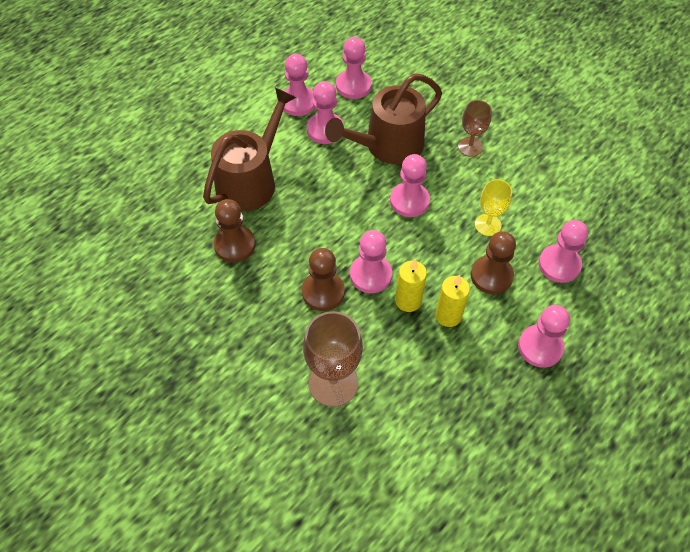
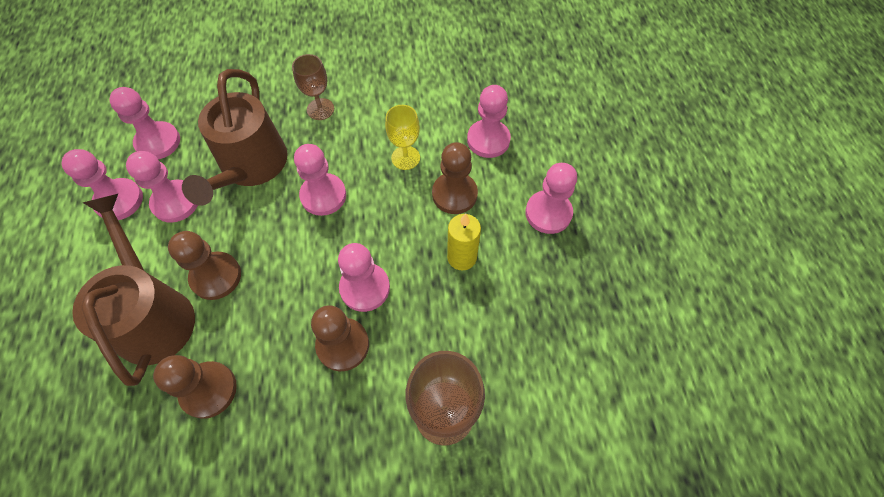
camera: 50 degrees left, 5 degrees up
yellow candle [395,259,427,312] -> none
none -> brown pawn [168,231,241,300]

